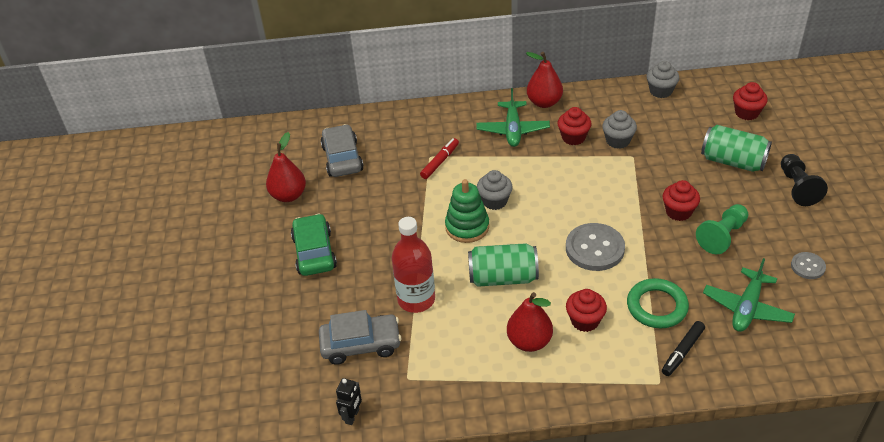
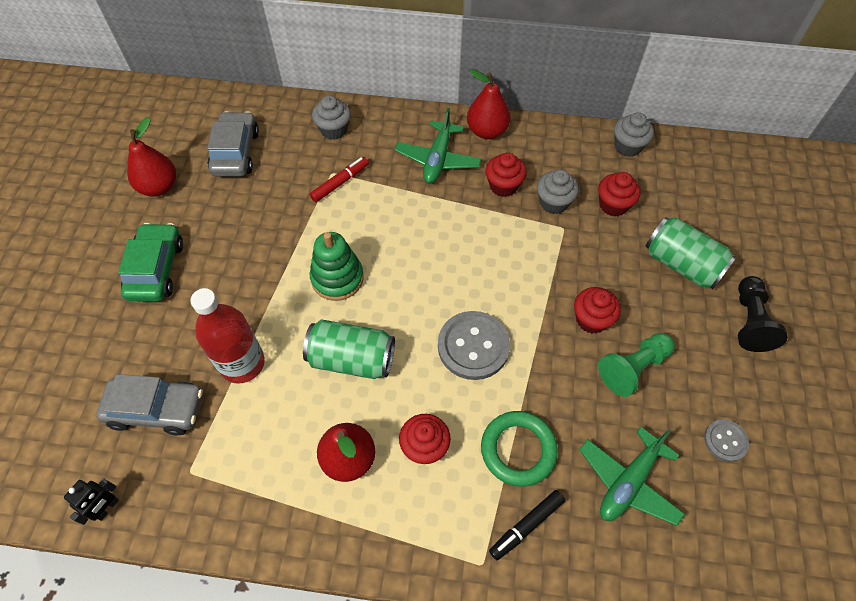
camera: 10 degrees right, 15 degrees up
grey cupcake [477,170,513,210] -> grey cupcake moved to [312,96,351,140]
red cupcake [733,82,768,120] -> red cupcake moved to [598,172,641,217]

